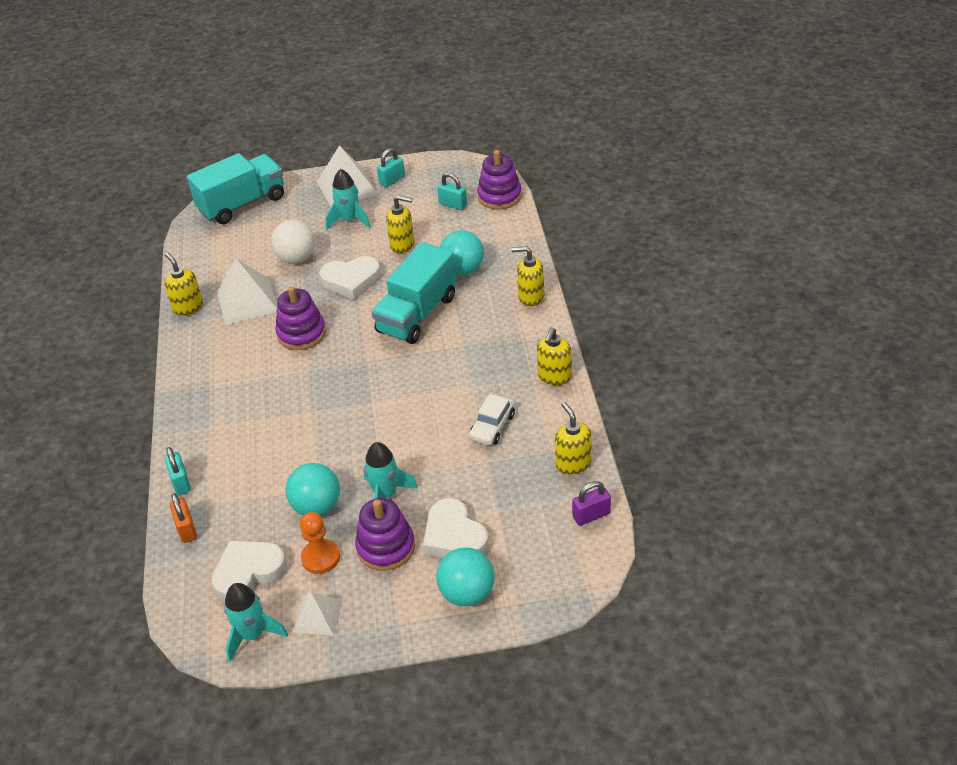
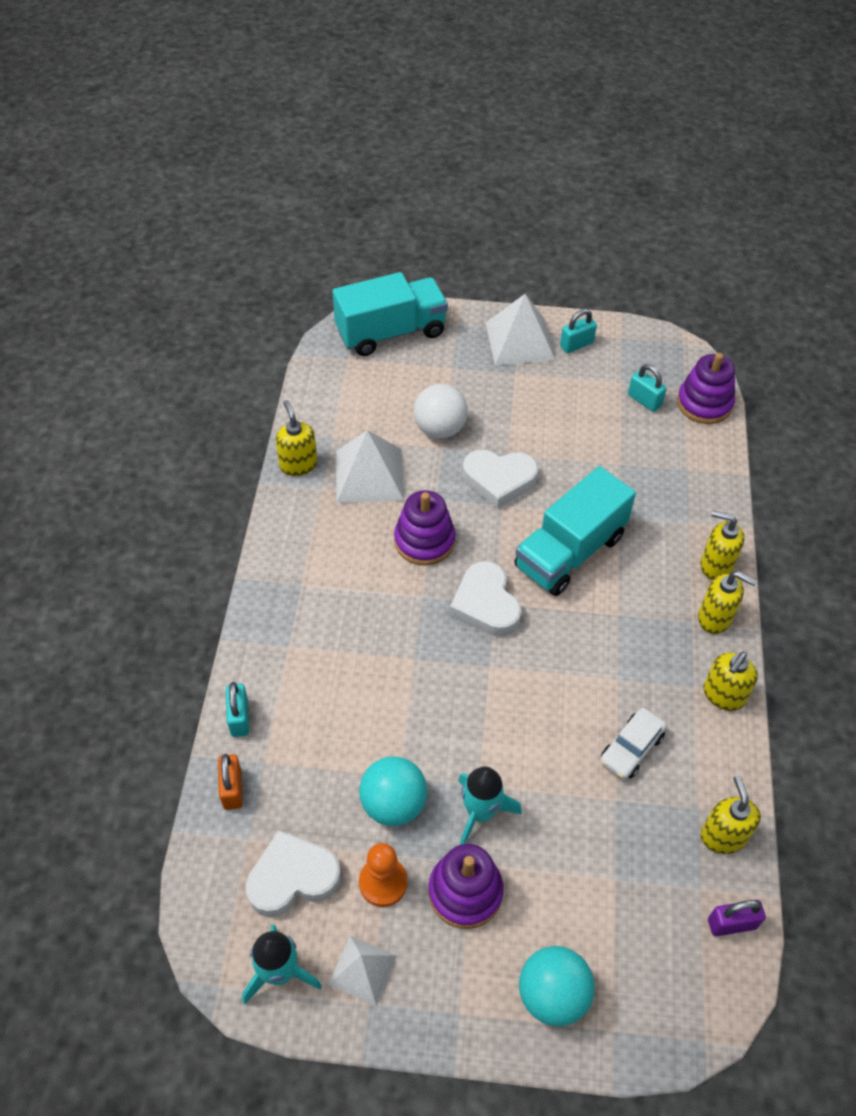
camera: 10 degrees right, 10 degrees up
turquoise rocket [325,169,371,229] -> none
yellow soap dispenser [386,195,414,253] -> yellow soap dispenser moved to [698,571,757,634]
white heart [423,498,489,558] -> white heart moved to [450,561,522,637]
turquoise ball [440,230,484,275] -> none

